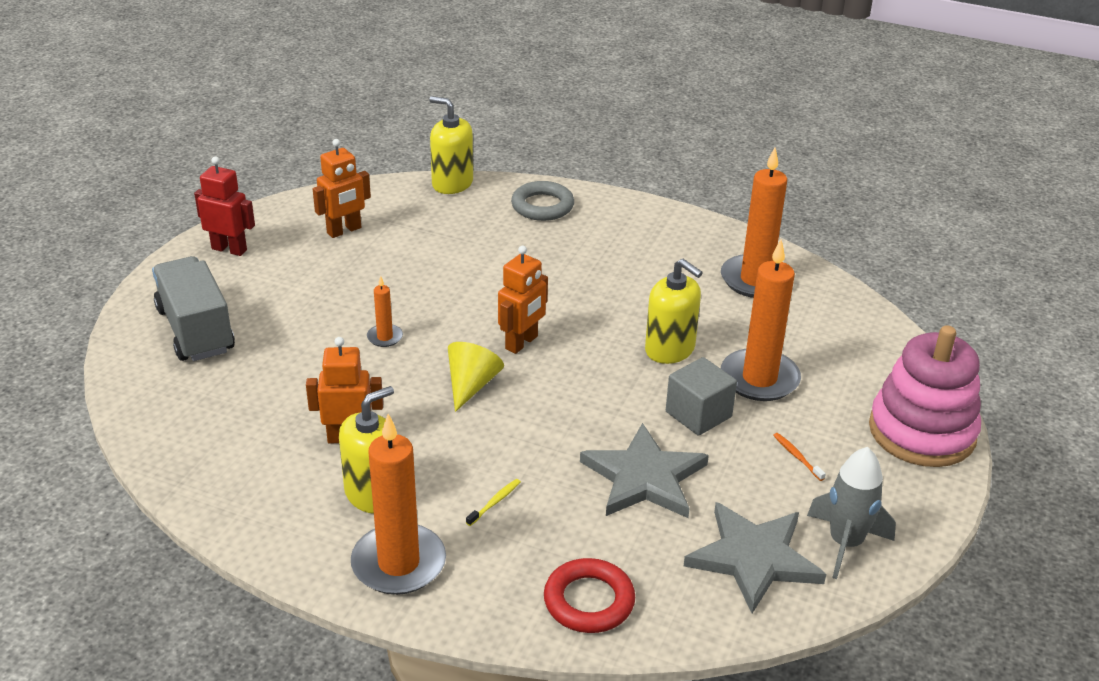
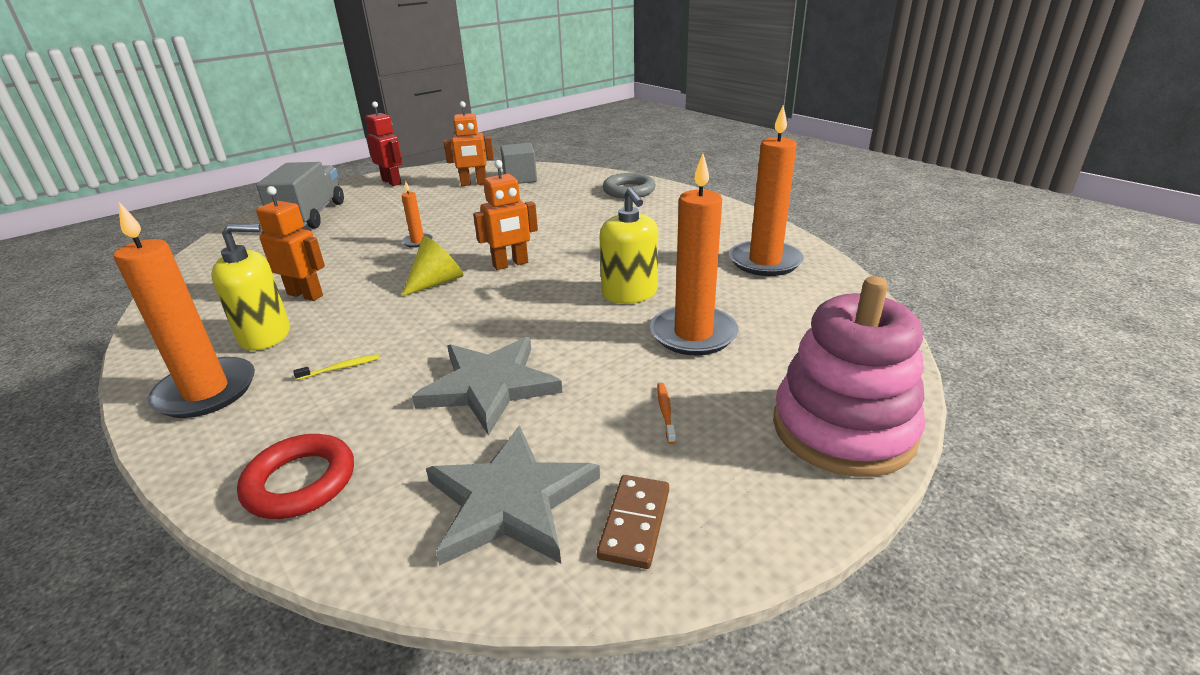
camera: 30 degrees right, 5 degrees down
yellow soap dispenser [429,96,473,194] -> none
grey cube [666,357,737,436] -> grey cube moved to [500,143,537,184]
grey rocket [807,447,896,579] -> brown domino [597,475,669,569]

